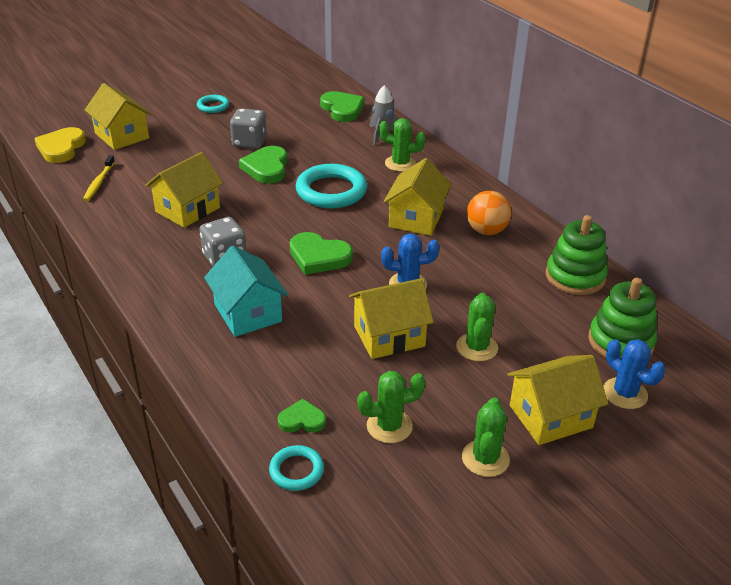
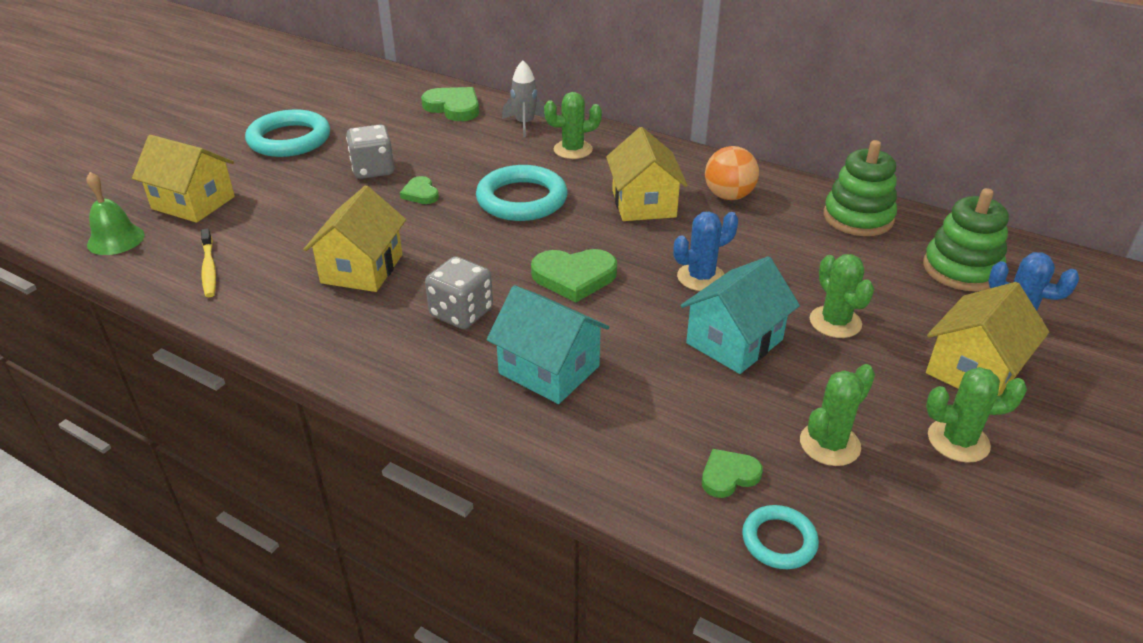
camera: 25 degrees left, 0 degrees up
yellow heart [34,127,86,163] -> green bell [86,172,145,255]
turquoise ring [197,95,229,113] -> turquoise ring [245,109,330,157], size x1.90
green heart [239,146,287,184] -> green heart [400,176,439,204], size x0.58
yellow house [349,278,434,359] -> turquoise house [680,256,800,374]
green cactus [462,398,510,477] -> green cactus turned 75 degrees counterclockwise [926,367,1027,463]

